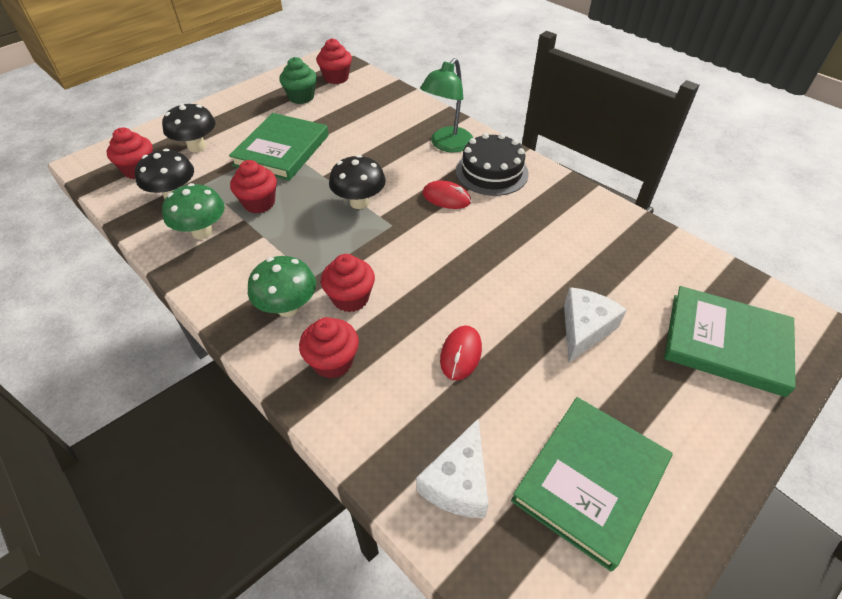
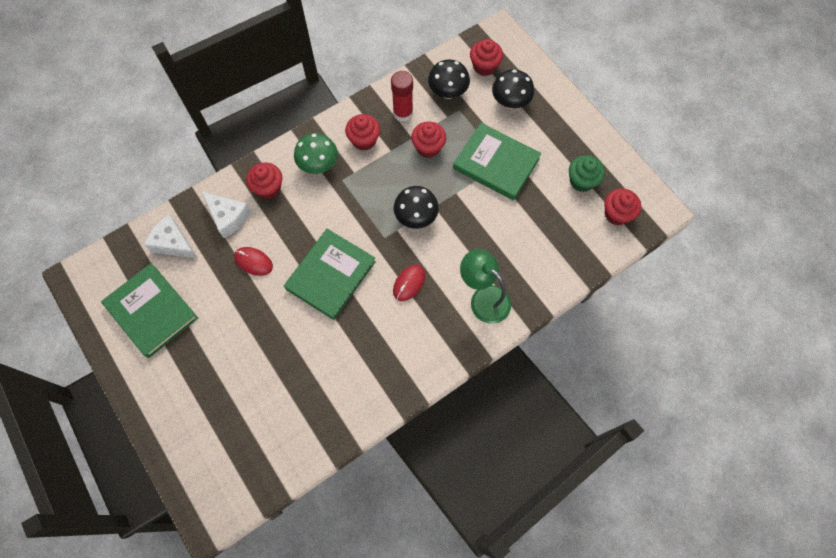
camera: 100 degrees right, 20 degrees up
green mushroom [162,183,225,240] -> red glue stick [391,71,413,122]
red cupcake [321,254,375,312] -> red cupcake moved to [345,114,380,151]
black cake [456,133,529,196] -> none
white cheese [564,287,627,362] -> white cheese moved to [201,191,251,238]
green book [664,286,796,397] -> green book moved to [284,229,376,320]

